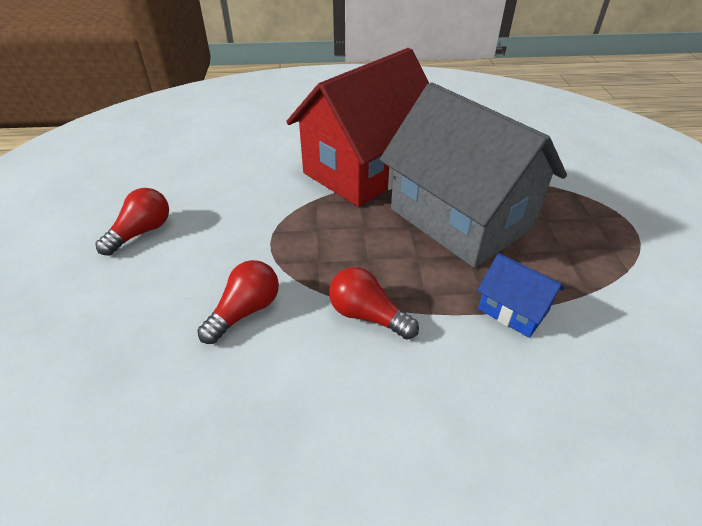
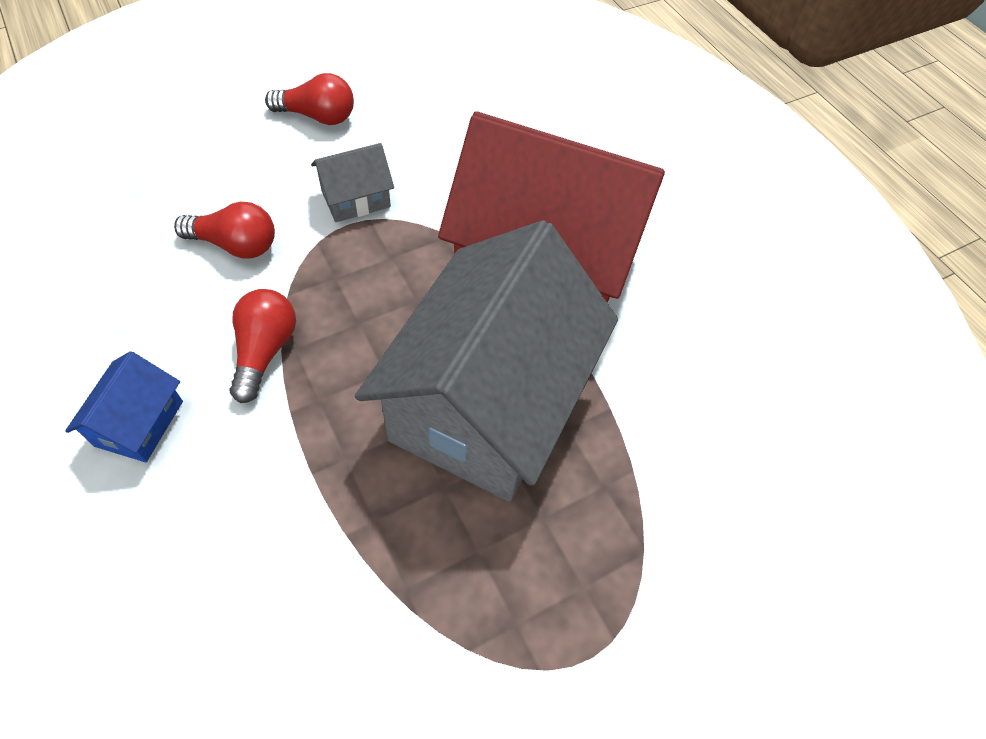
camera: 60 degrees right, 15 degrees up
blue house [477,253,564,338] -> blue house moved to [65,351,183,462]
none -> grey house [311,143,394,222]

